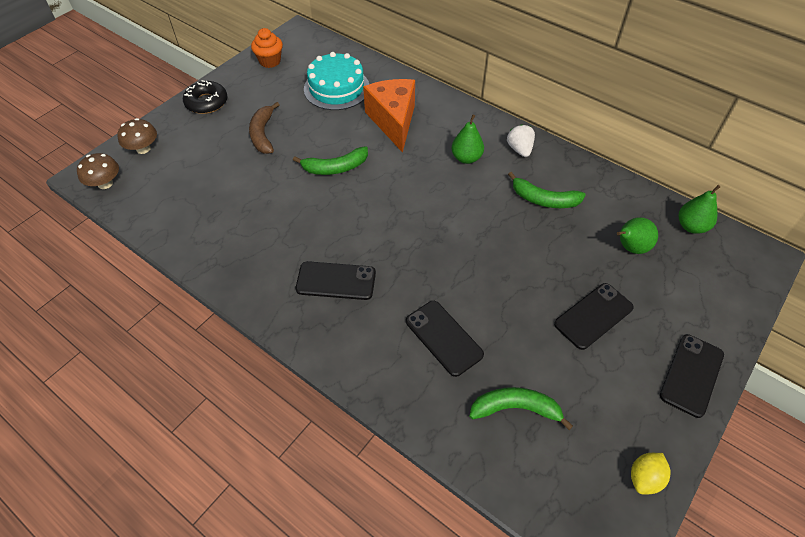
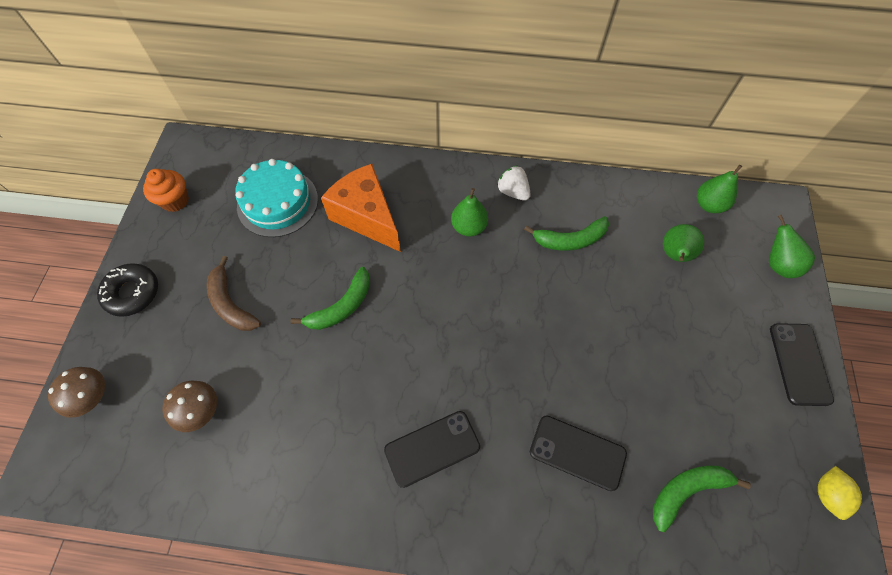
camera: 30 degrees left, 10 degrees up
brown mushroom [77,153,119,189] -> brown mushroom moved to [163,381,217,432]
black phone [554,283,634,350] -> none
none -> green pear [769,215,815,278]

